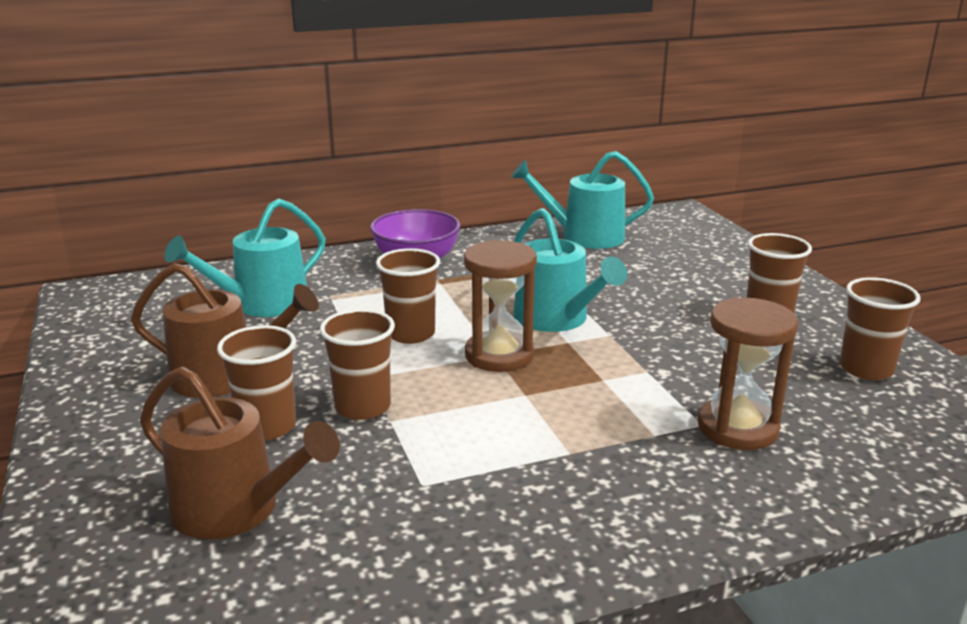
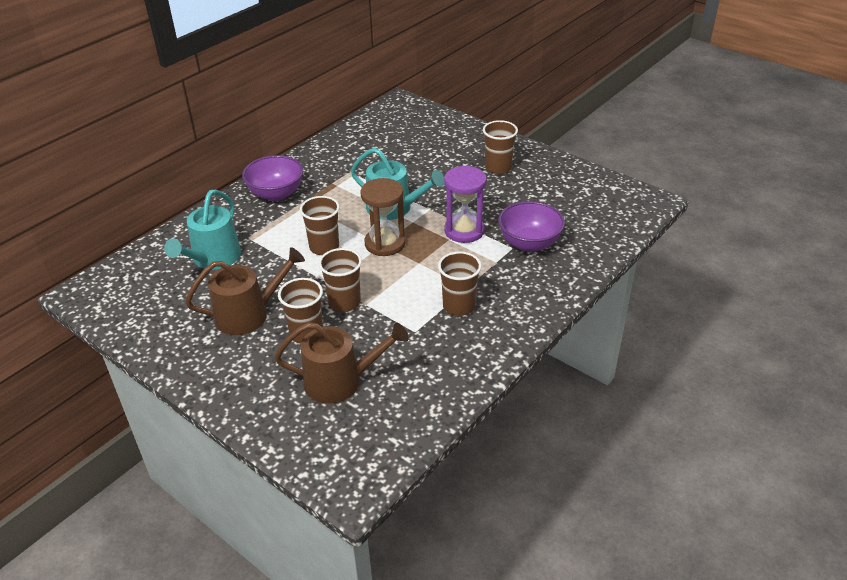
camera: 30 degrees left, 15 degrees up
turquoise watering can [511,151,654,249] -> none
brown hourglass [698,297,798,450] -> purple bowl [498,201,565,252]
brown cup [840,277,921,380] -> brown cup moved to [438,251,482,316]
none -> purple hourglass [444,166,487,243]

